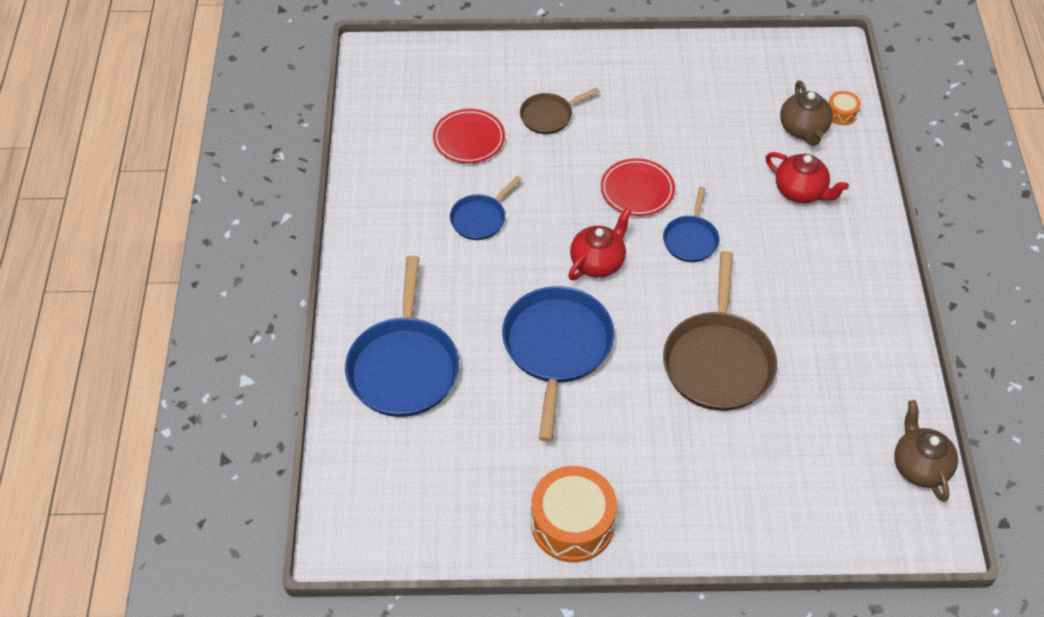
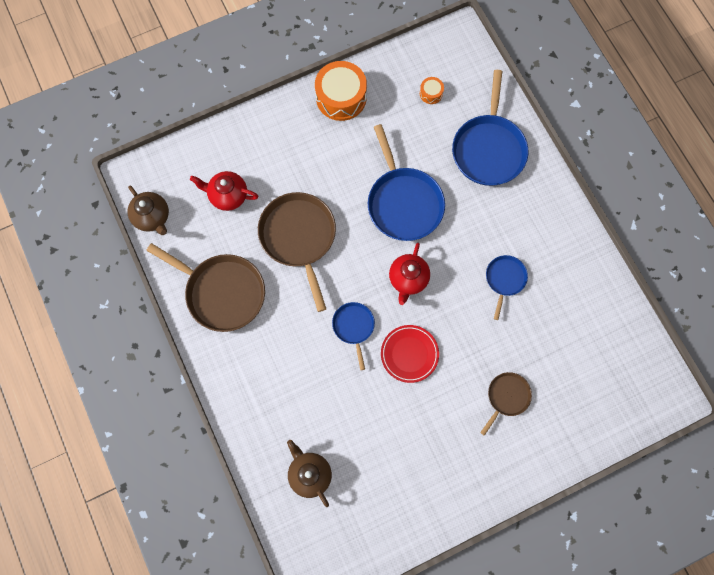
camera: 155 degrees right, 20 degrees up
blue pan [345,256,459,417] -> blue pan turned 150 degrees counterclockwise [452,70,528,186]
red plate [433,109,505,163] -> none
red teapot [765,152,849,203] -> red teapot moved to [190,171,258,211]
orange drum [829,91,861,125] -> orange drum moved to [420,77,444,104]
none -> brown pan [146,243,265,332]

